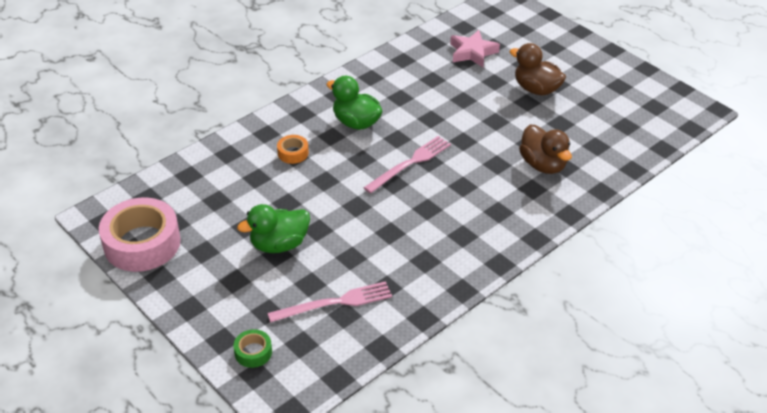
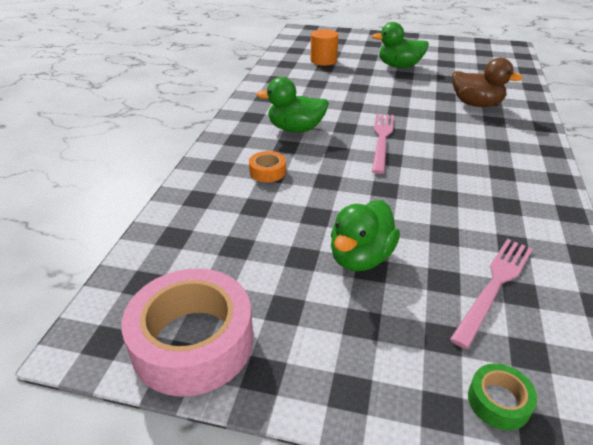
camera: 35 degrees left, 5 degrees down
pink star [450,30,500,67] -> orange cylinder [310,29,338,66]
brown duck [510,43,566,96] -> green duck [372,22,429,68]

